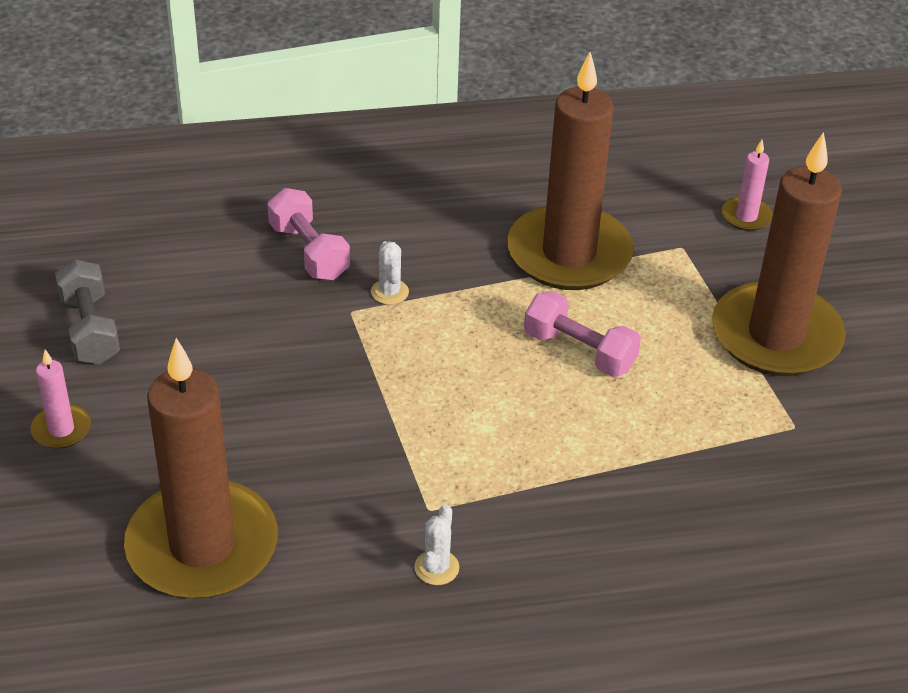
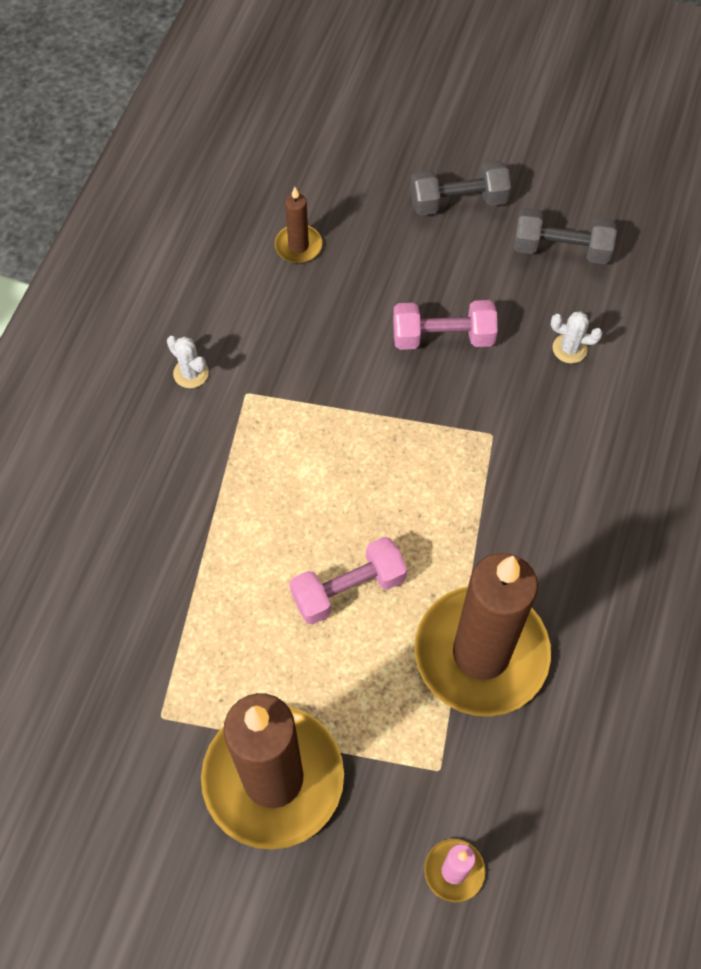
camera: 120 degrees right, 20 degrees up
pink candle [30,350,91,449] -> grey dumbbell [410,161,511,216]
brown candle [124,338,278,599] -> brown candle [275,187,322,263], size x0.42
pink dumbbell [268,188,350,280] -> pink dumbbell moved to [393,300,497,350]
white cactus [371,241,409,305] -> white cactus moved to [551,311,603,363]

